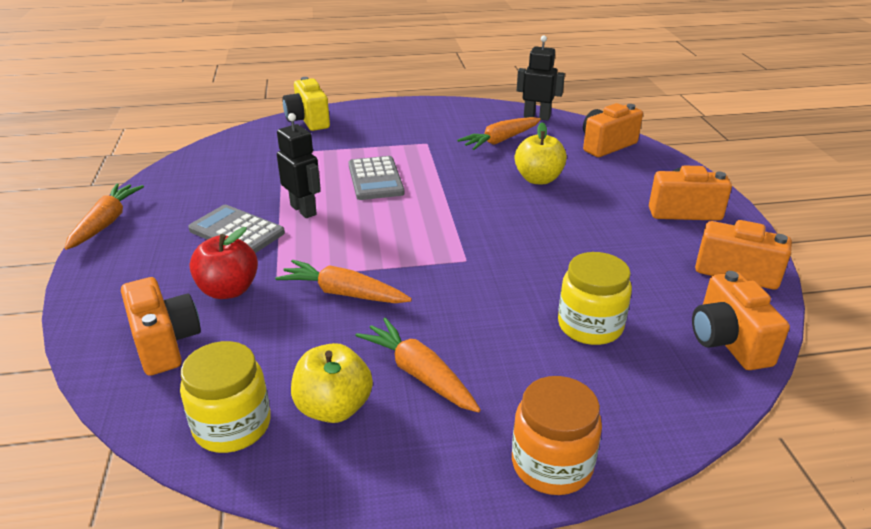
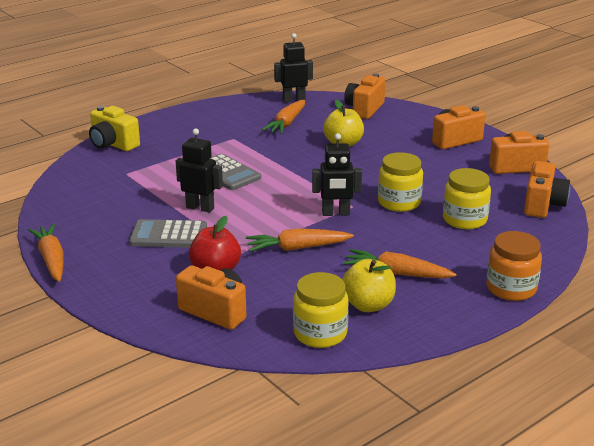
camera: 30 degrees left, 5 degrees down
orange camera [692,271,790,370] -> orange camera turned 120 degrees counterclockwise [524,161,570,218]
none -> black robot [312,133,362,216]
none -> yellow jar [378,152,423,212]

